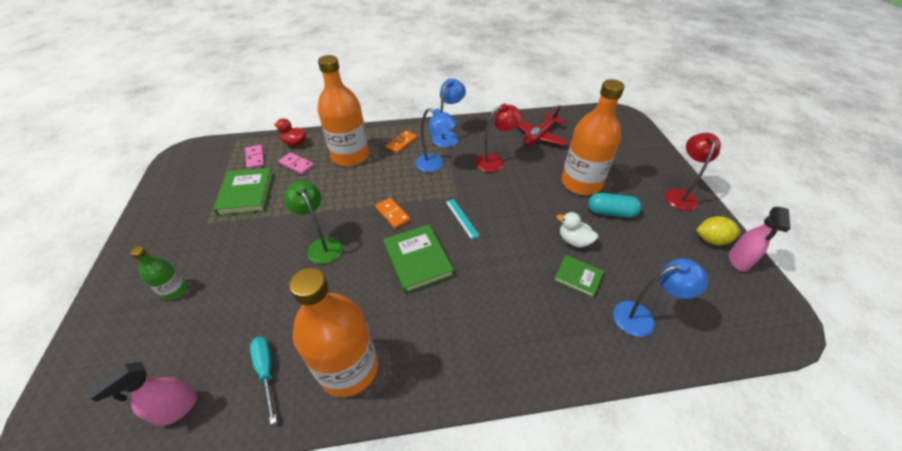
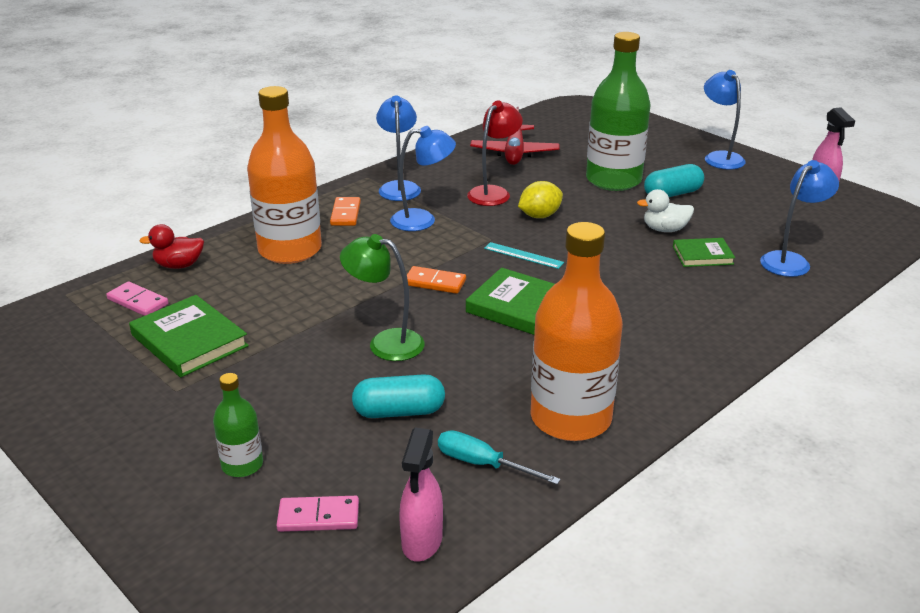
camera: 35 degrees left, 15 degrees down
pink domino [279,152,314,175] -> pink domino moved to [276,496,359,532]
orange bottle [561,79,625,195] -> green bottle [586,32,651,191]
red lamp [665,133,721,211] -> blue lamp [704,70,746,169]
yellow lemon [696,216,740,245] -> yellow lemon moved to [518,181,563,218]
none -> turquoise capsule [352,374,445,418]

